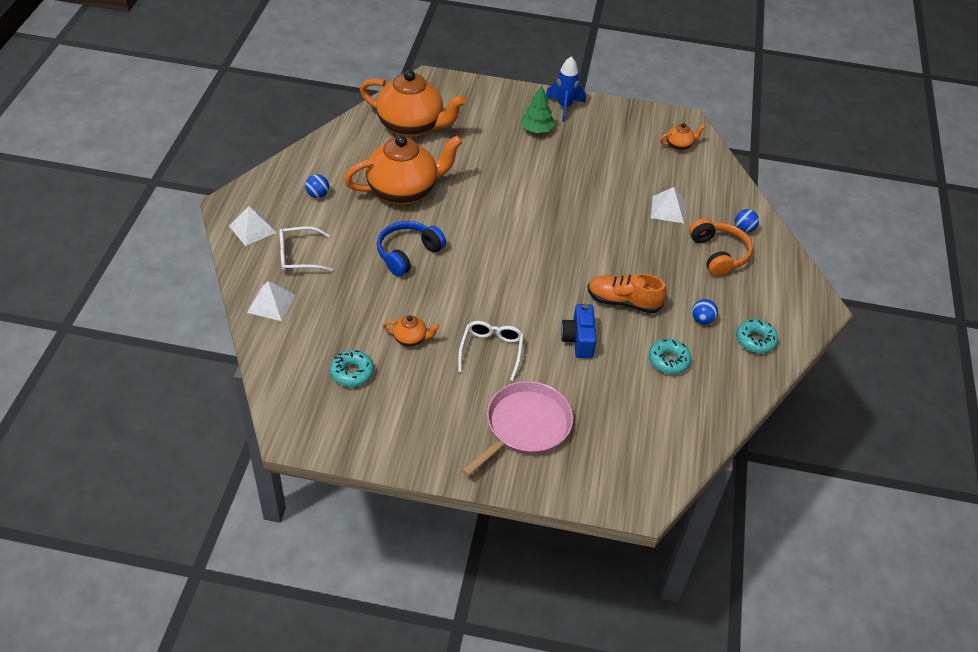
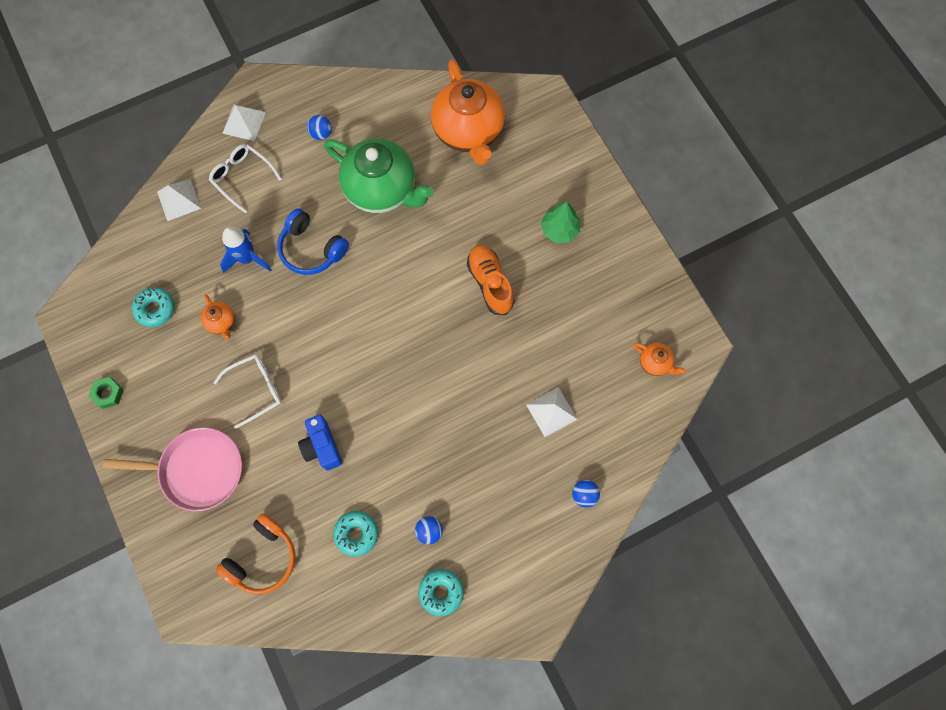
camera: 55 degrees right, 25 degrees up
orange teapot [344,135,462,205] -> green teapot [324,139,434,213]
blue headphones [377,221,446,276] -> blue headphones turned 150 degrees counterclockwise [277,208,349,275]
blue rocket [546,56,586,122] -> blue rocket moved to [220,226,272,273]
blue camera [561,304,596,358] -> blue camera turned 75 degrees counterclockwise [298,415,342,470]
orange shoe [588,274,667,313] -> orange shoe moved to [467,245,515,315]
orange headphones [689,218,753,277] -> orange headphones moved to [216,513,296,594]
none -> green nut [89,377,124,409]

